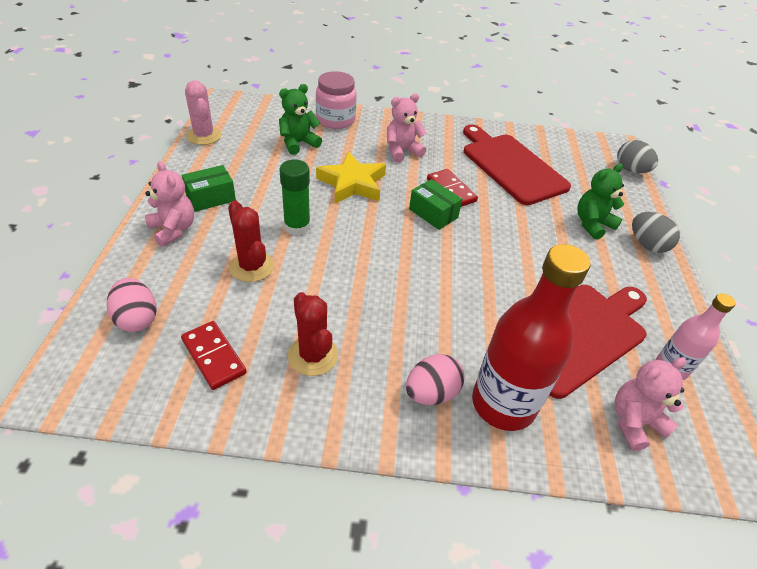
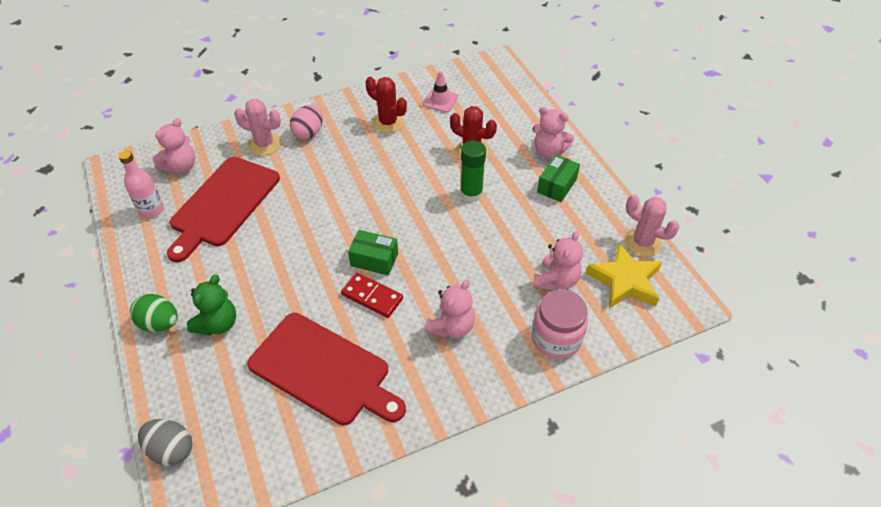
camera: 155 degrees right, 5 degrees up
pink egg [107,278,157,332] -> none
red domino [181,321,246,390] -> pink traffic cone [423,71,458,113]
green teddy bear [279,84,322,155] -> pink teddy bear [533,231,583,291]
yellow star [316,152,386,203] -> yellow star moved to [586,242,662,309]
red bottle [472,244,591,431] -> pink cactus [234,99,281,156]
grey egg [632,212,680,253] -> green egg [130,294,178,332]

